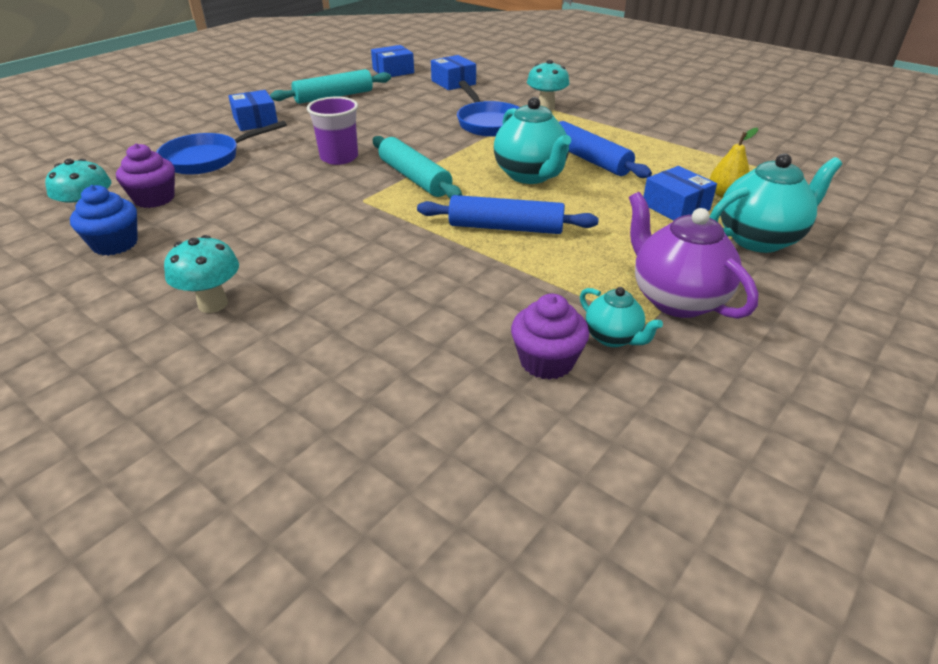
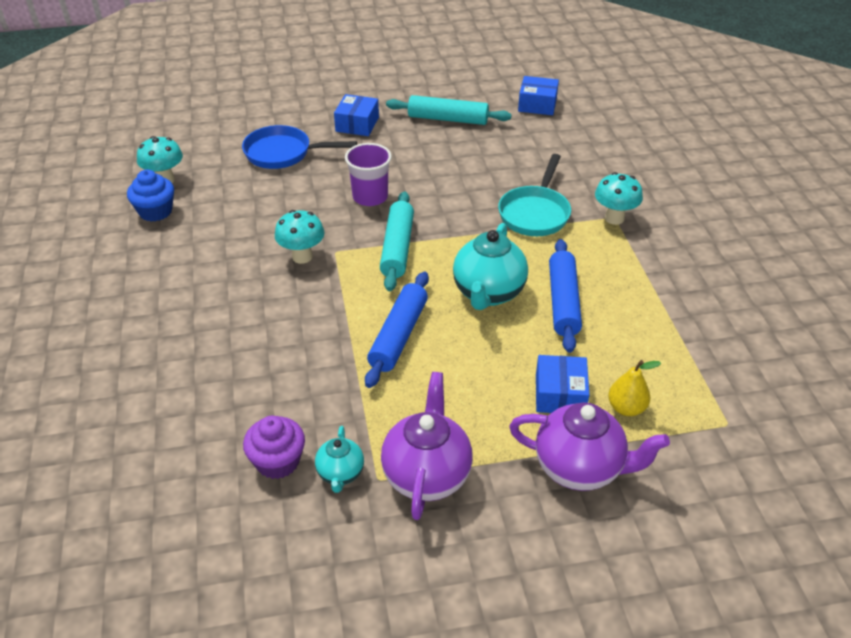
camera: 40 degrees right, 5 degrees up
purple cupcake [116,143,175,208] -> none
turquoise mushroom [164,235,239,313] -> turquoise mushroom moved to [275,210,325,264]
blue rolling pin [417,195,599,234] -> blue rolling pin turned 60 degrees clockwise [365,272,429,388]
blue box [431,55,476,90] -> none
blue pan [457,81,520,137] -> turquoise pan [498,154,571,236]
turquoise teapot [709,153,842,253] -> purple teapot [509,402,670,491]

